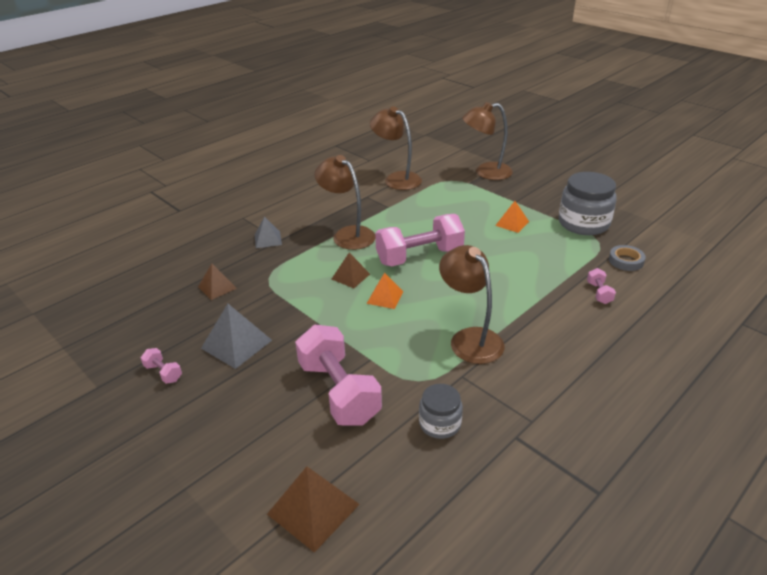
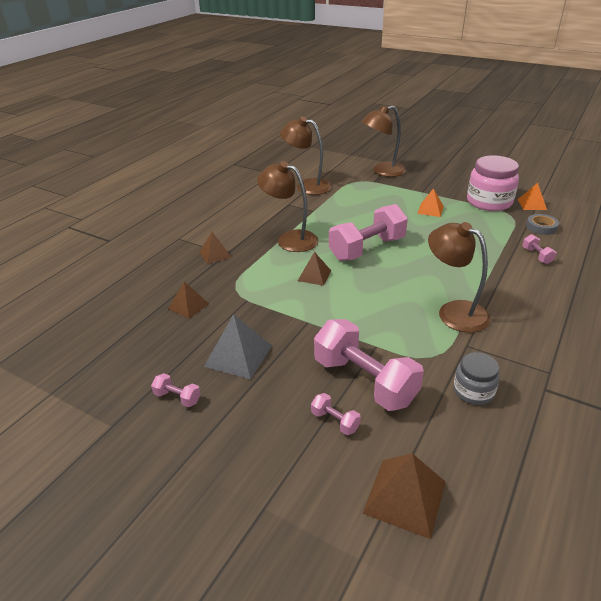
camera: 15 degrees left, 0 degrees up
grey pyramid [255,217,282,248] -> brown pyramid [199,232,232,264]
orange pyramid [367,273,404,309] -> orange pyramid moved to [518,183,547,210]
grey jar [559,172,617,235] -> pink jar [467,155,519,211]
none -> pink dumbbell [311,393,361,435]

